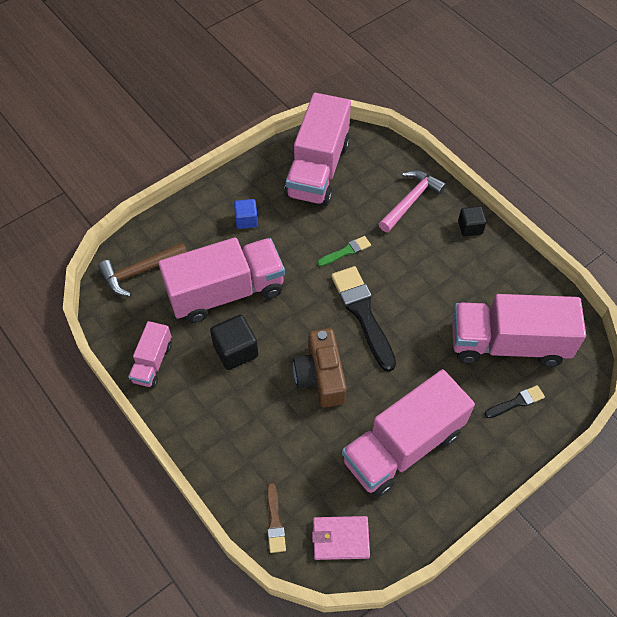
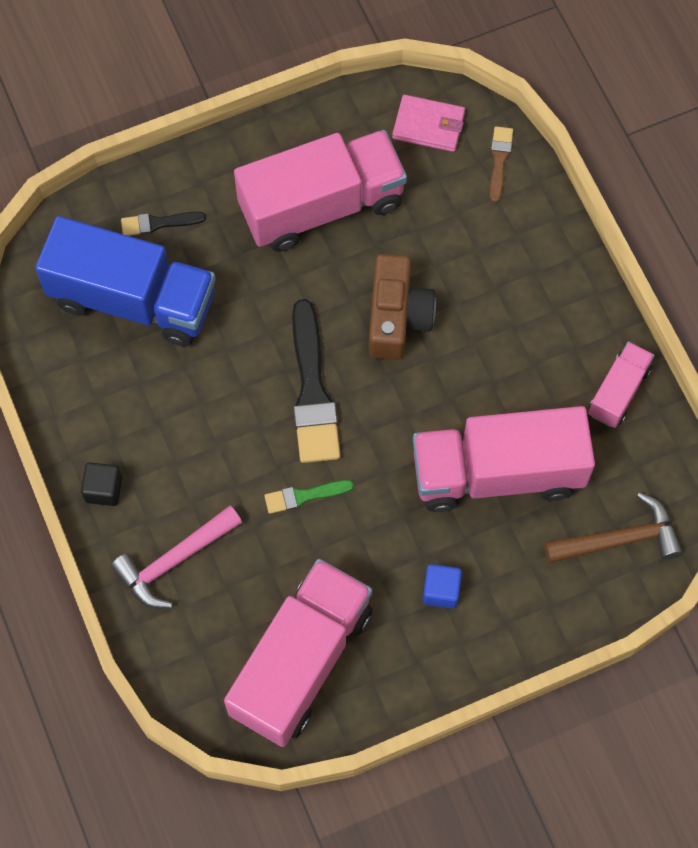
camera: 165 degrees left, 10 degrees up
black cube [210,315,258,370] -> none
pink truck [452,294,586,367] -> blue truck [35,216,216,347]

